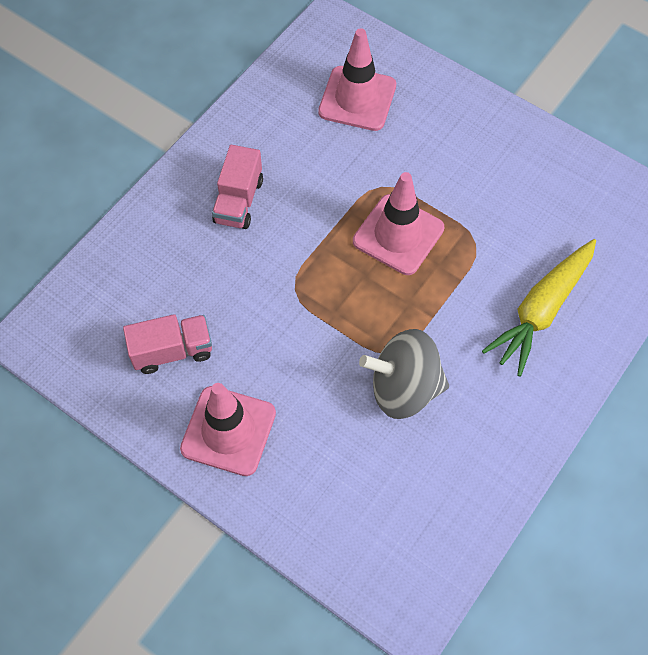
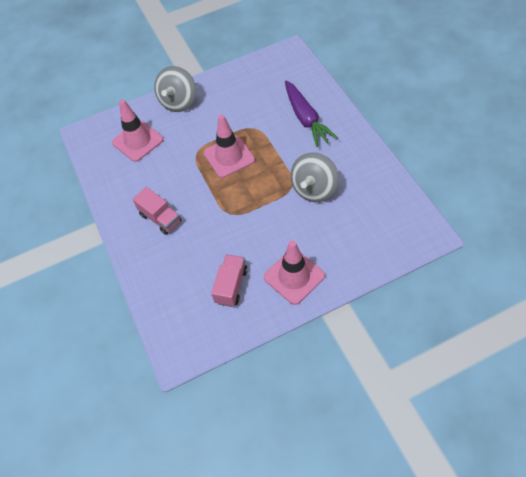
camera: 55 degrees left, 5 degrees down
yellow carrot [482,239,596,377] -> purple carrot [285,81,338,147]
none -> grey spinning top [154,66,196,112]

